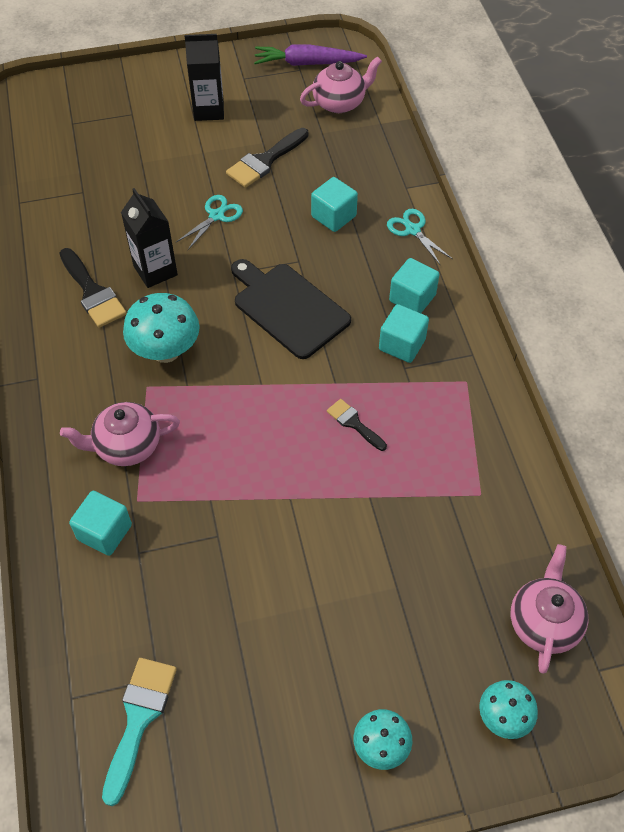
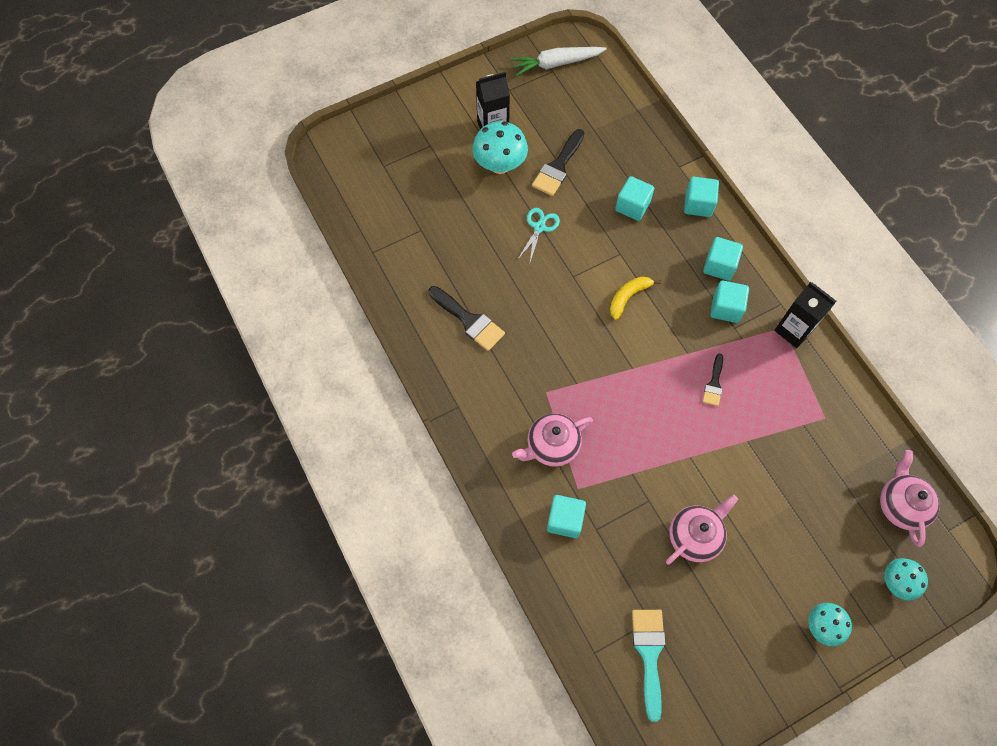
camera: 15 degrees left, 10 degrees up
black carton [121,188,178,288] -> black carton moved to [774,282,837,348]
turquoise mushroom [123,293,200,363] -> turquoise mushroom moved to [472,121,528,174]
black cutting board [231,259,351,359] -> yellow banana [610,277,661,320]
purple carrot [254,44,367,66] -> white carrot [511,47,607,76]
pink teapot [300,57,382,113] -> pink teapot moved to [666,495,738,565]
black brush [327,399,387,451] -> black brush turned 105 degrees counterclockwise [703,354,723,406]
turquoise scissors [387,209,453,266] -> turquoise cube [684,177,719,217]

